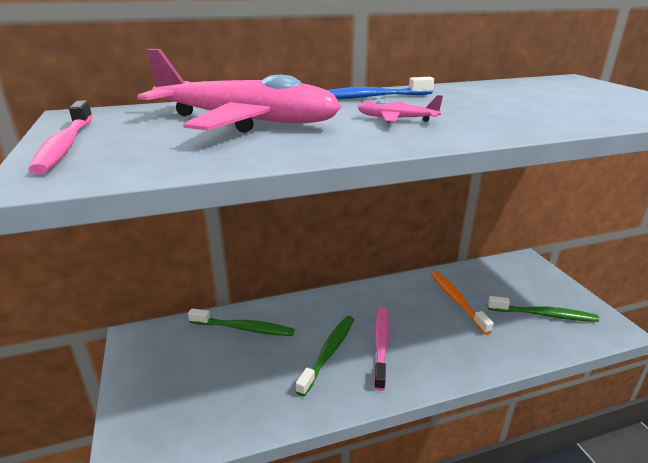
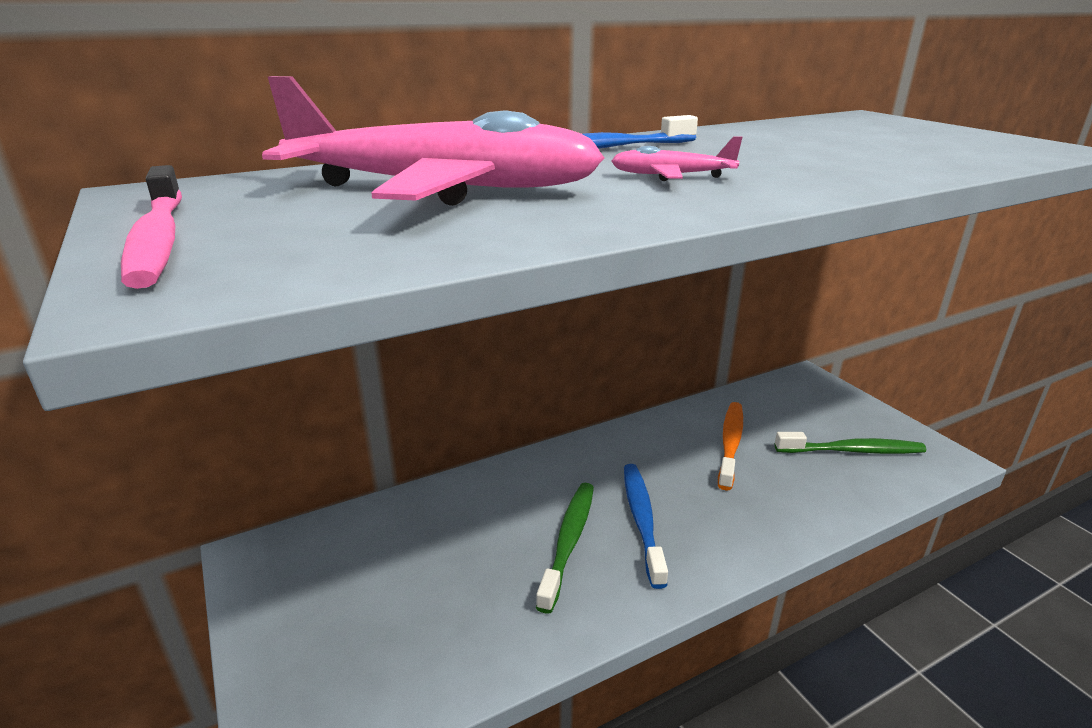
camera: 10 degrees left, 0 degrees up
green toothbrush [188,308,294,336] -> none
pink toothbrush [373,307,389,391] -> blue toothbrush [624,464,668,589]
orange toothbrush [431,271,494,335] -> orange toothbrush turned 45 degrees clockwise [718,402,743,491]

